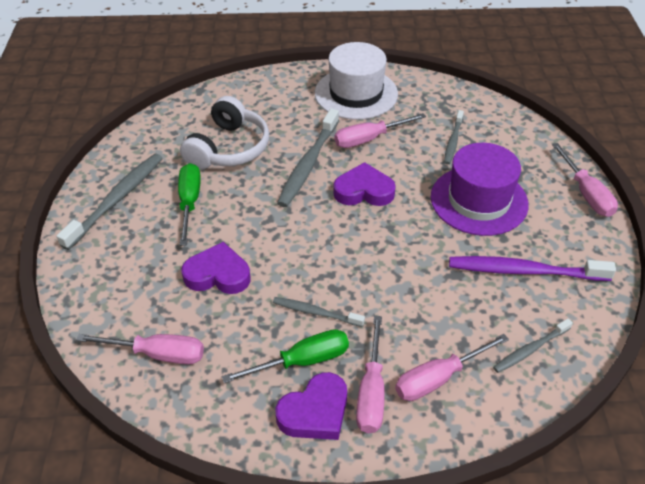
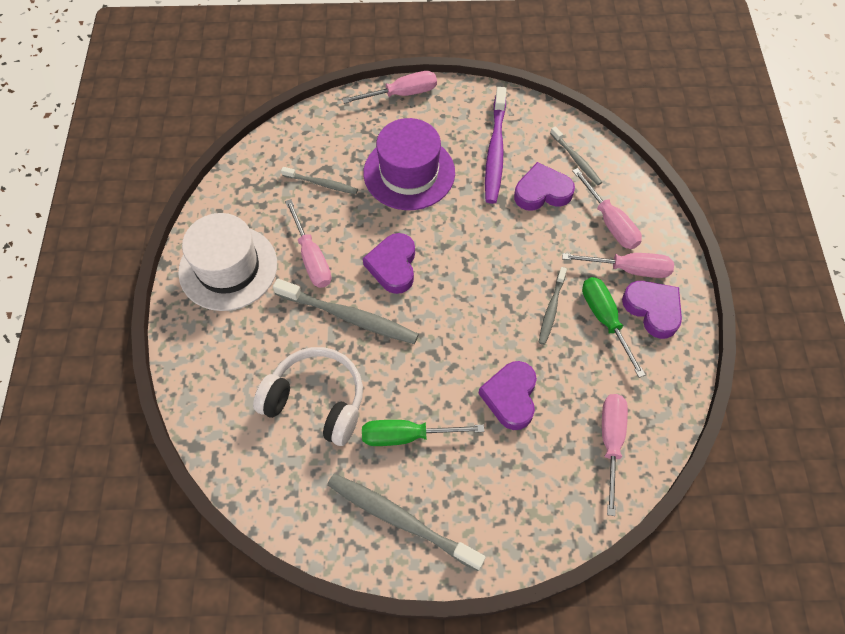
camera: 90 degrees left, 15 degrees up
none -> purple heart [514,162,575,211]

